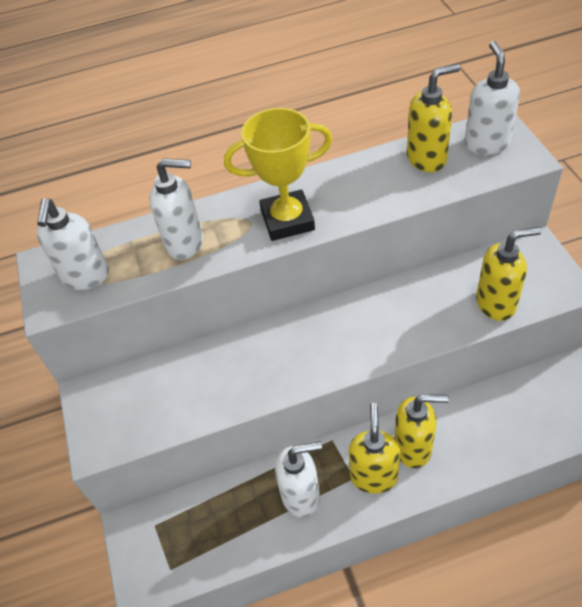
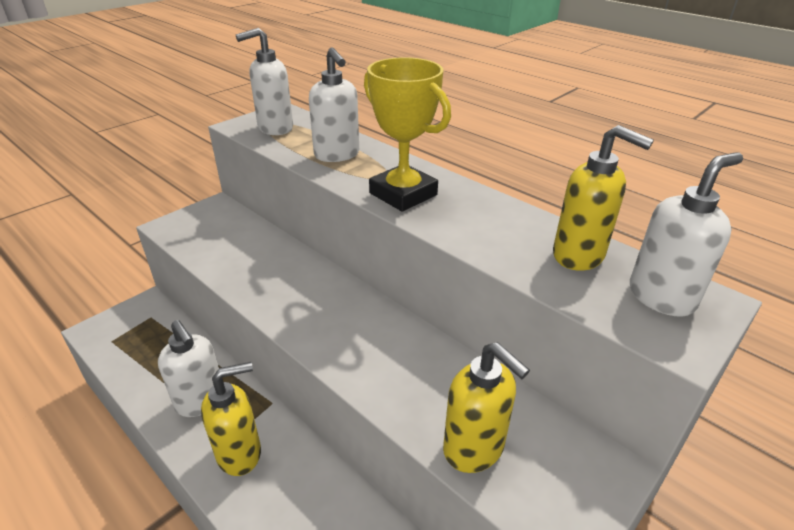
camera: 55 degrees right, 15 degrees down
yellow soap dispenser [394,394,449,468] -> none

